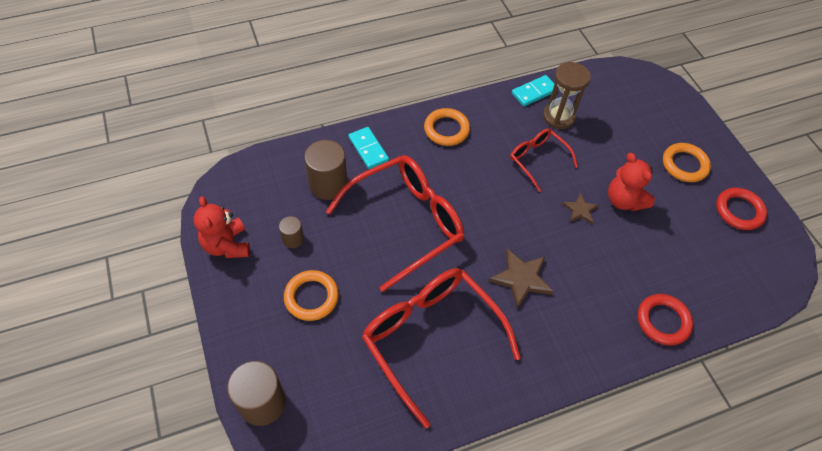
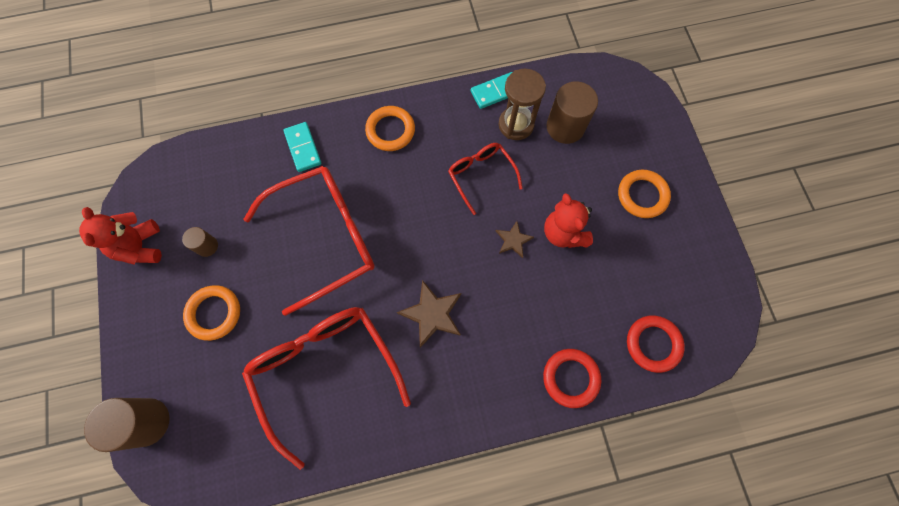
camera: 10 degrees right, 15 degrees up
brown cylinder [304,140,348,200] -> brown cylinder moved to [547,81,598,144]
red ring [716,187,767,230] -> red ring moved to [627,315,685,373]

